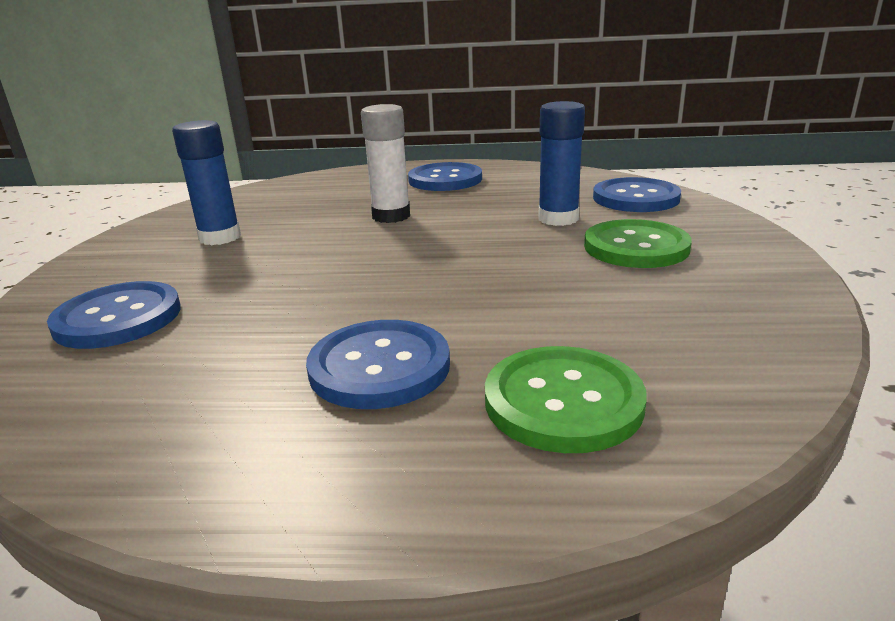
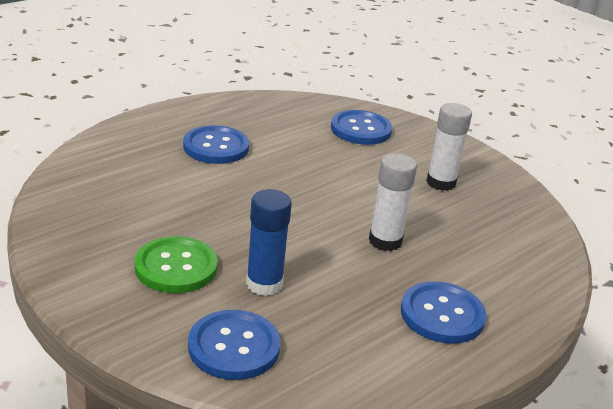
camera: 130 degrees right, 5 degrees up
blue glue stick [172,120,241,245] -> white glue stick [426,103,472,191]
green button [485,346,647,453] -> none

